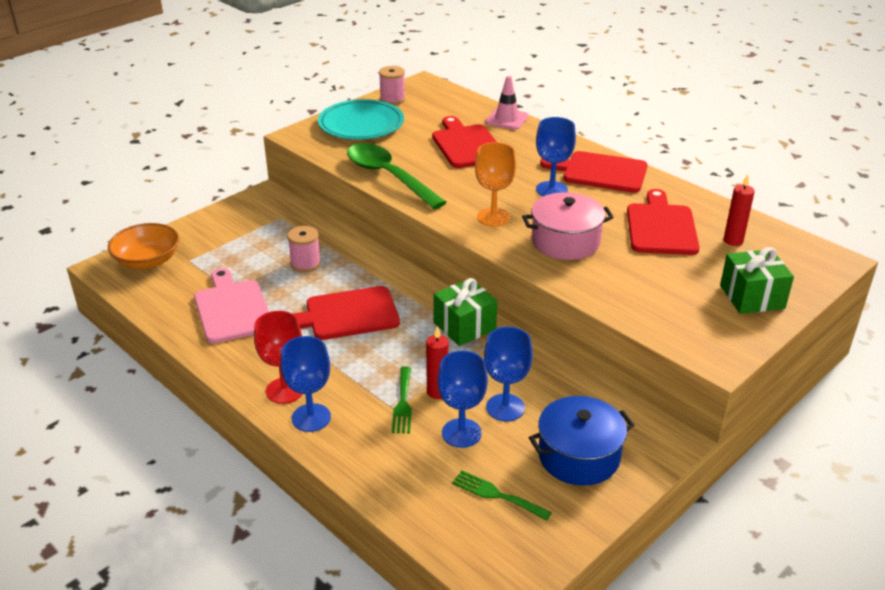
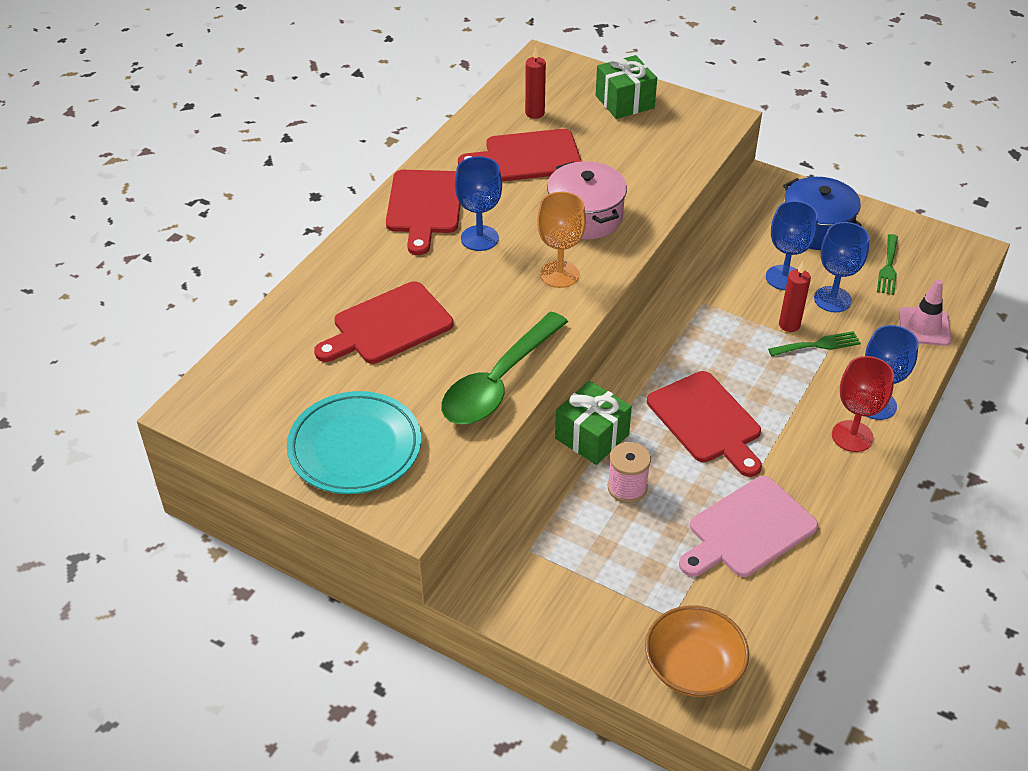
camera: 105 degrees left, 10 degrees up
pink spool [379,66,405,105] -> none
green gift [433,278,497,346] -> green gift moved to [555,381,632,465]
pink traffic cone [485,76,529,130] -> pink traffic cone moved to [899,279,951,346]

